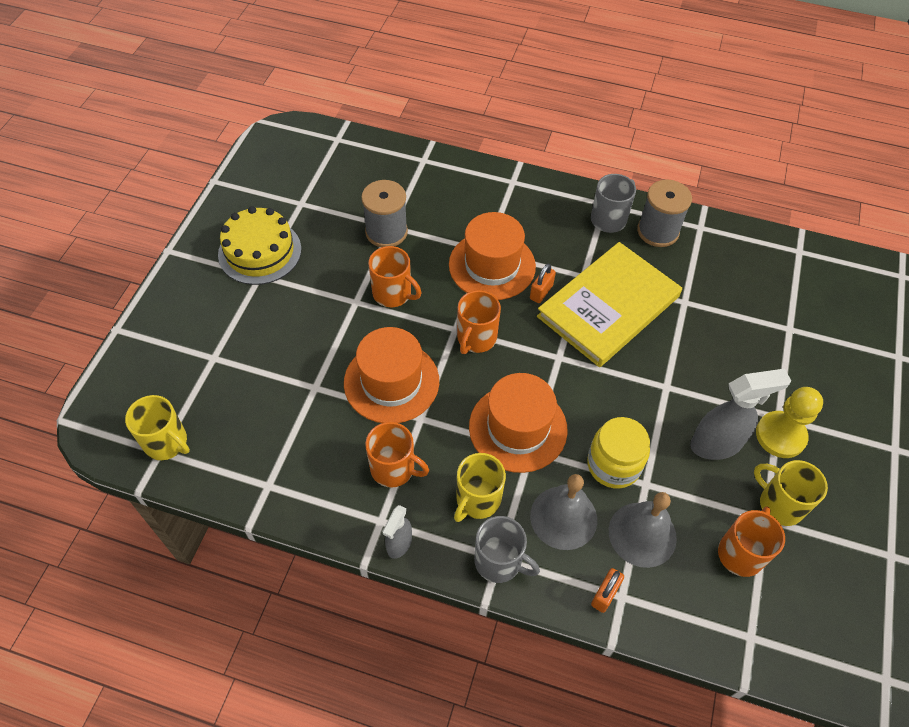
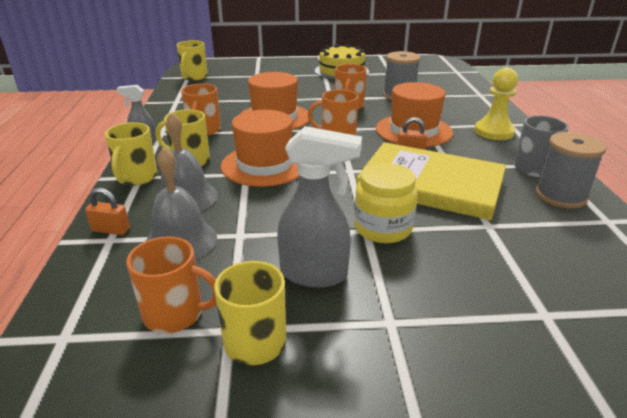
camera: 70 degrees right, 25 degrees down
grey mug [474,516,540,583] -> yellow mug [105,122,158,186]
yellow jar [587,417,650,489] -> yellow jar moved to [354,163,418,243]
grey spray bottle [690,369,791,460] -> grey spray bottle turned 45 degrees counterclockwise [277,126,362,288]
yellow pawn [756,387,823,458] -> yellow pawn moved to [474,68,518,140]

